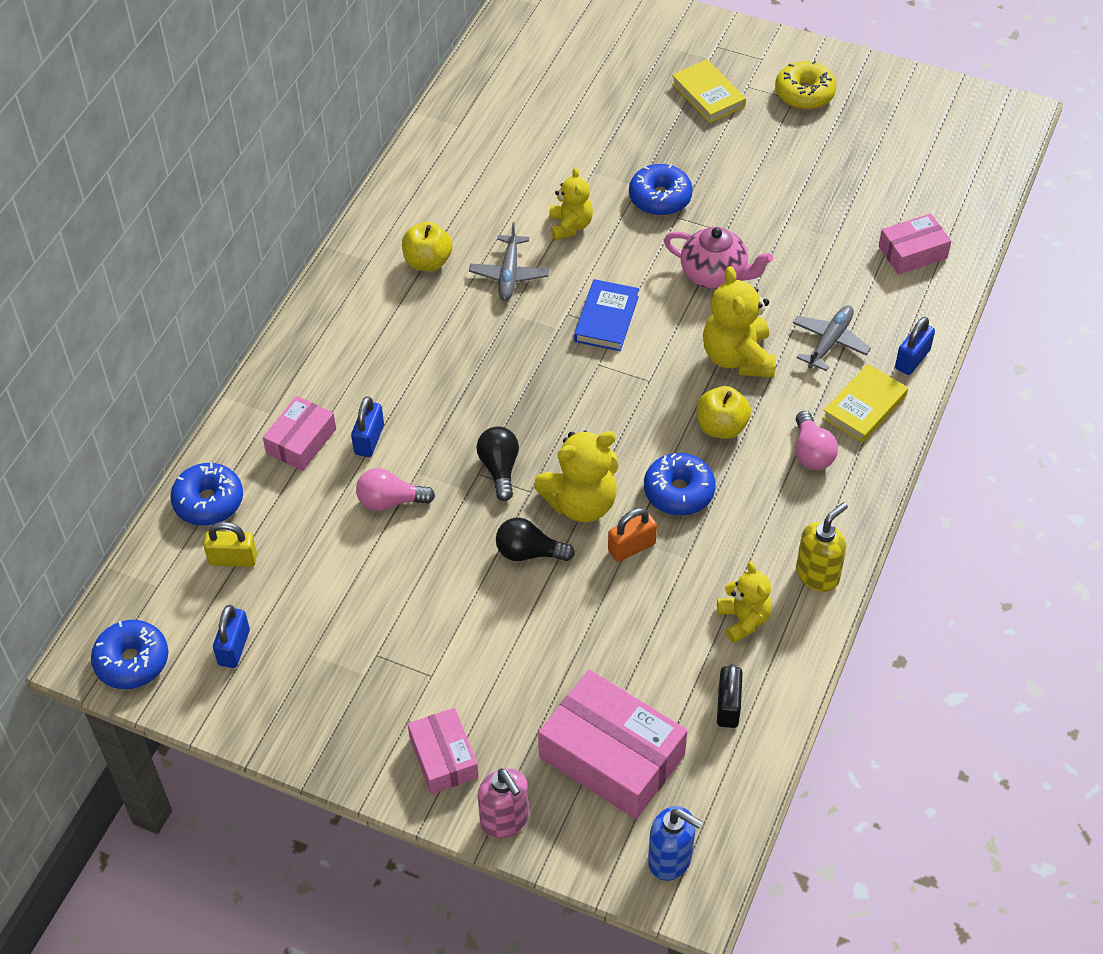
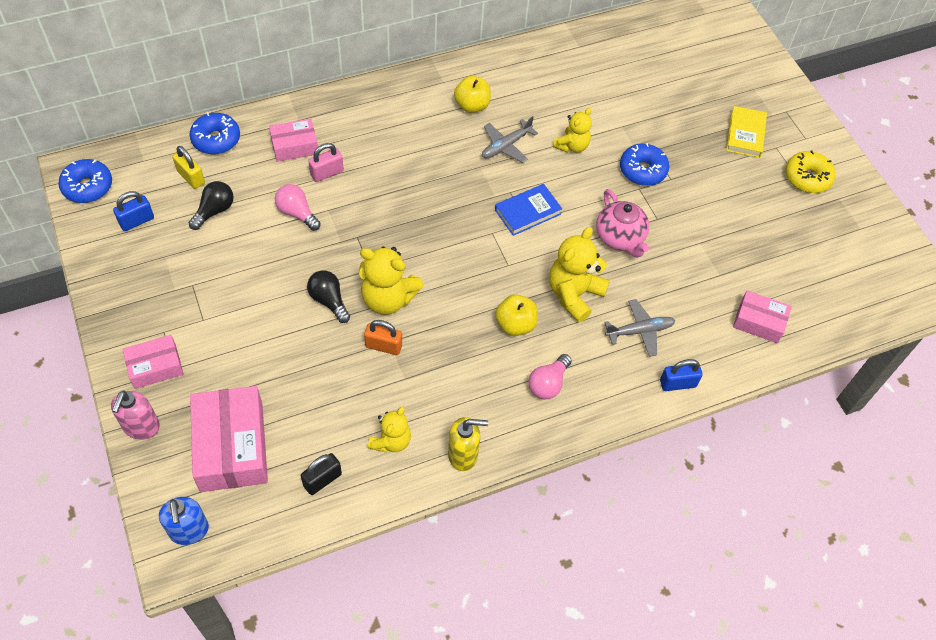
camera: 40 degrees right, 5 degrees up
blue padlock [351,396,384,457] -> pink padlock [308,143,344,182]
pink box [408,708,479,794] -> pink box turned 45 degrees clockwise [122,335,184,389]
black light bulb [476,427,519,501] -> black light bulb moved to [188,181,234,230]
blue donut [644,453,716,515] -> none
yellow book [822,364,908,443] -> none

